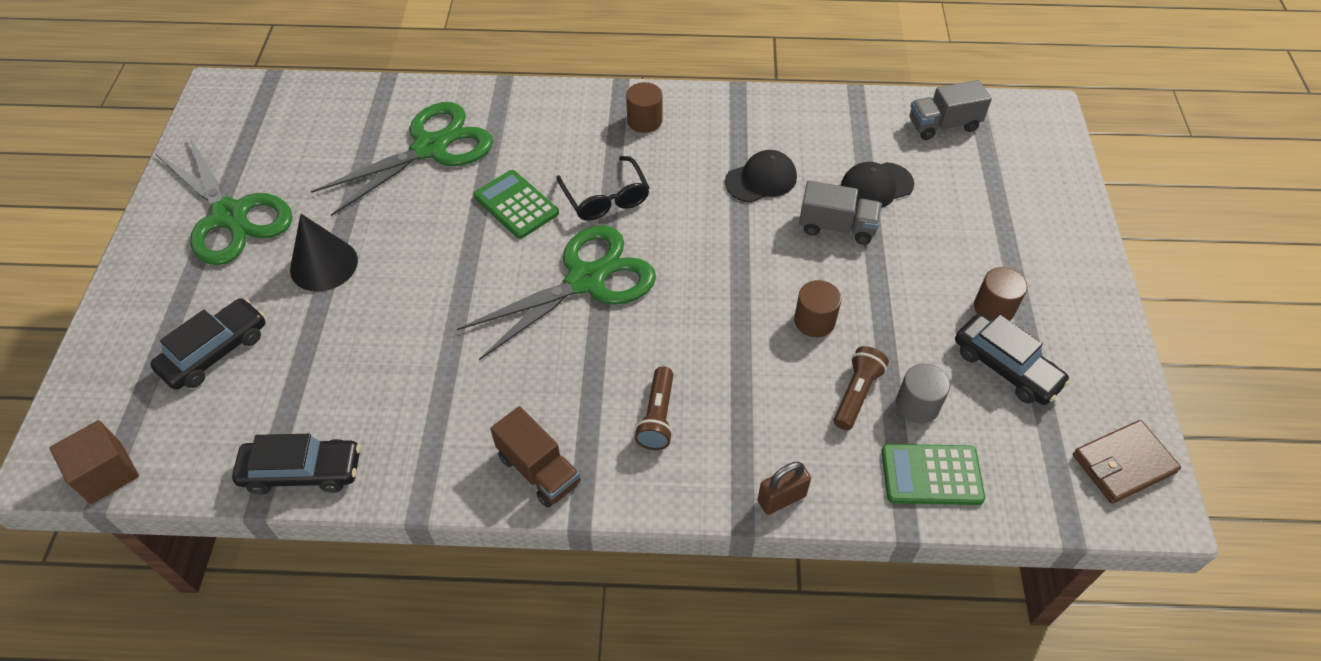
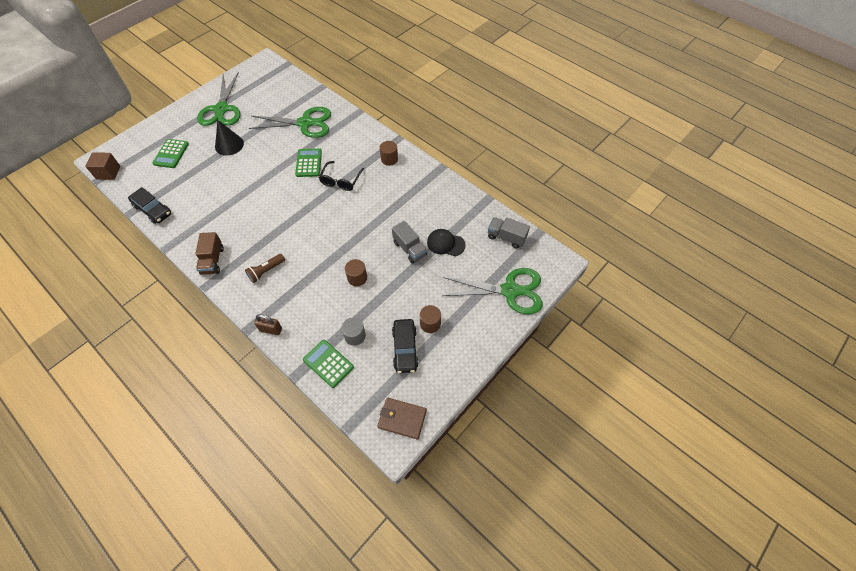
camera: 40 degrees right, 5 degrees up
black car [150,298,265,390] -> green calculator [152,139,189,168]
green scissors [457,225,656,360] -> green scissors moved to [442,268,543,314]
black cap [725,150,797,203] -> none
brown flashlight [834,346,889,430] -> none

